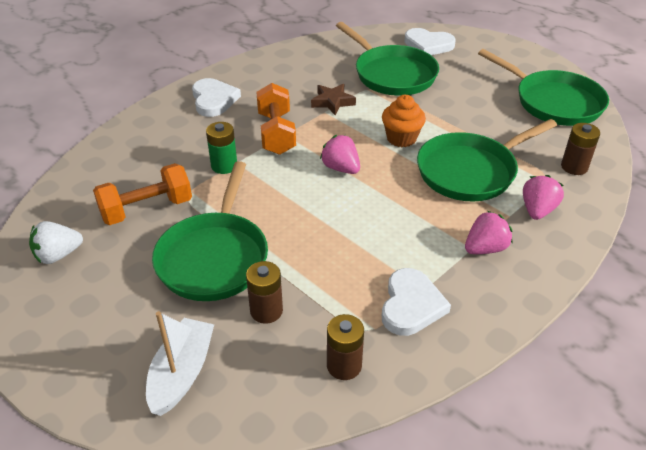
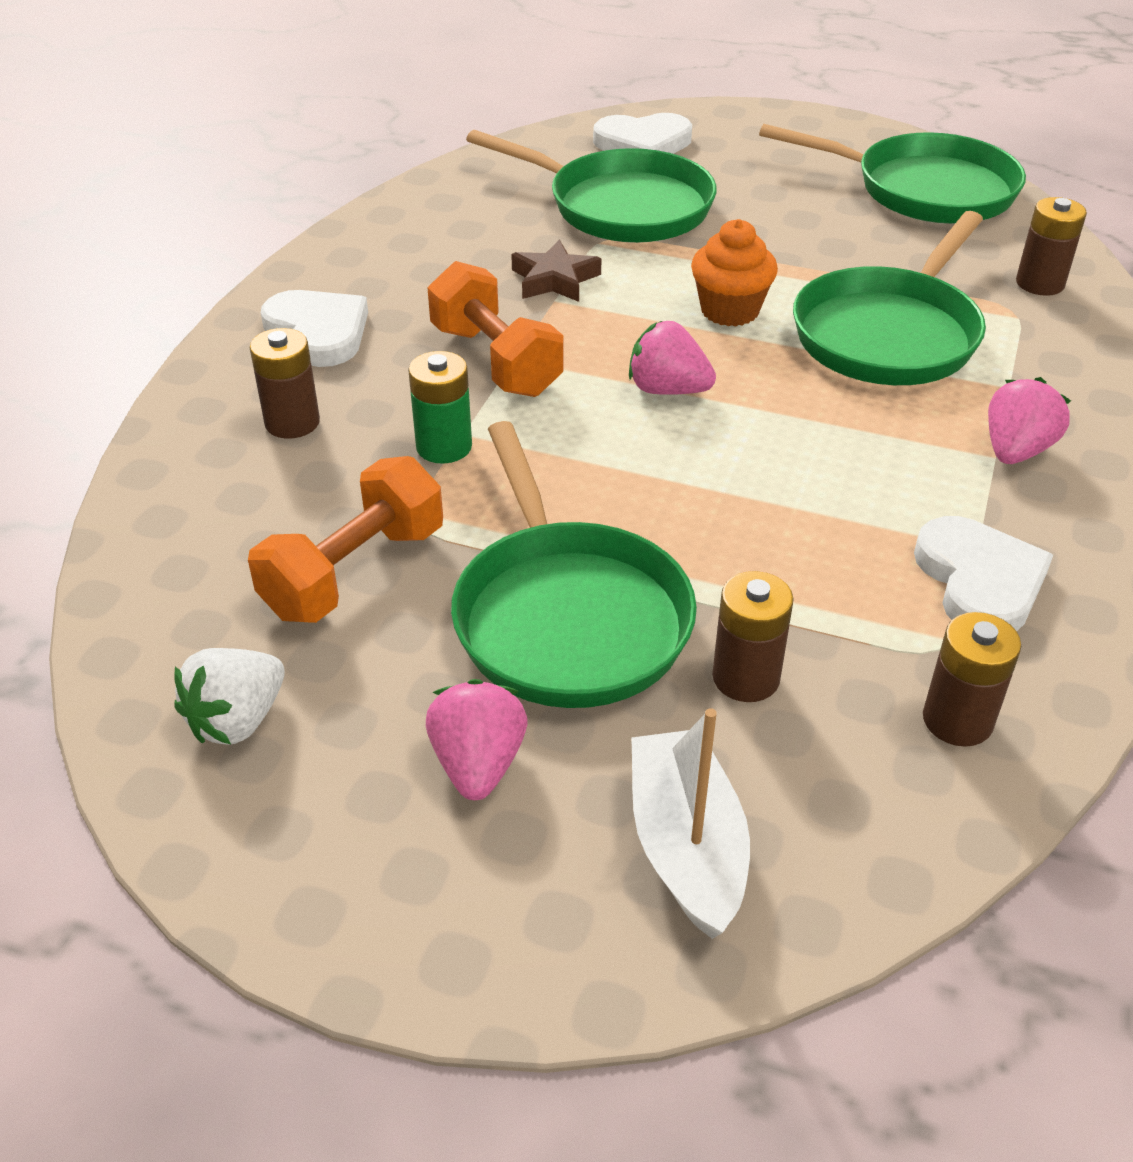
camera: 25 degrees left, 0 degrees up
pink strawberry [523,175,564,220] -> pink strawberry moved to [426,679,527,800]
none -> brown battery [250,328,320,439]

